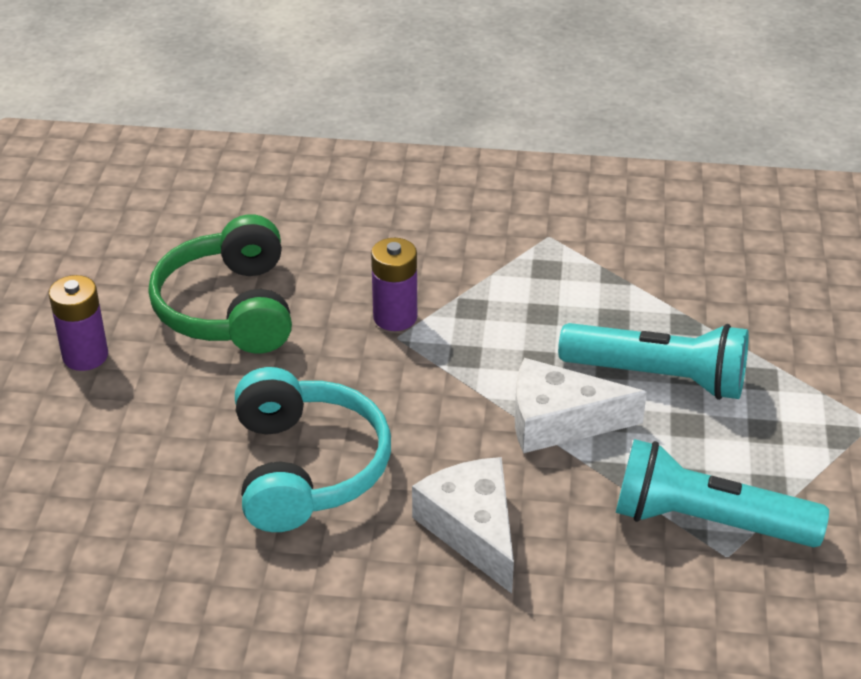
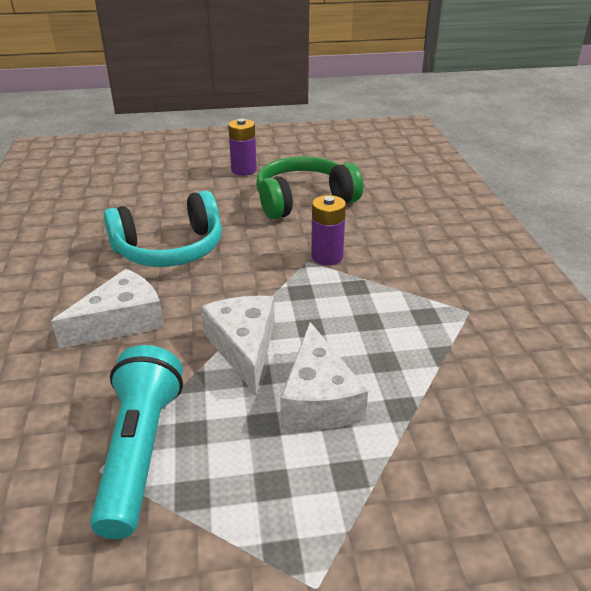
camera: 75 degrees right, 5 degrees down
turquoise flashlight [558,323,749,400] -> white cheese [280,322,368,430]

